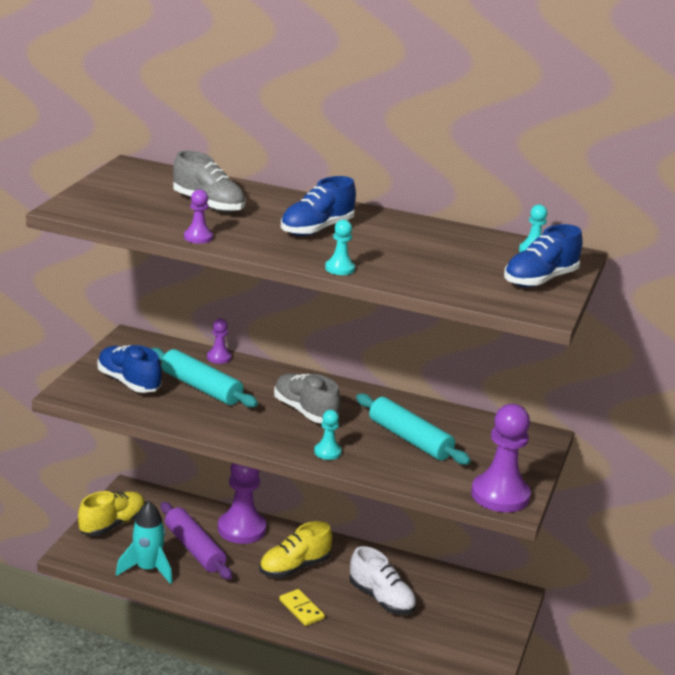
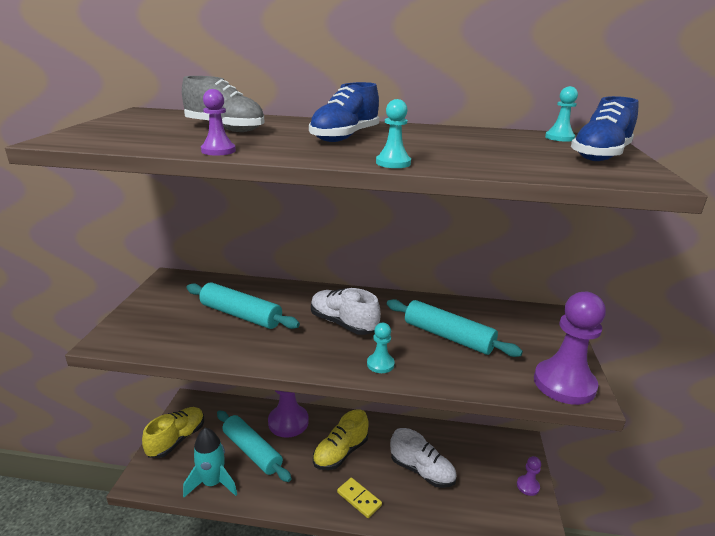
camera: 10 degrees left, 0 degrees up
blue shoe [98,345,162,393] -> none
purple rolling pin [161,502,232,580] -> turquoise rolling pin [217,410,292,482]
purple pawn [207,319,231,364] -> purple pawn moved to [517,456,541,496]
grey shoe [274,373,341,423] -> white shoe [311,288,381,335]

